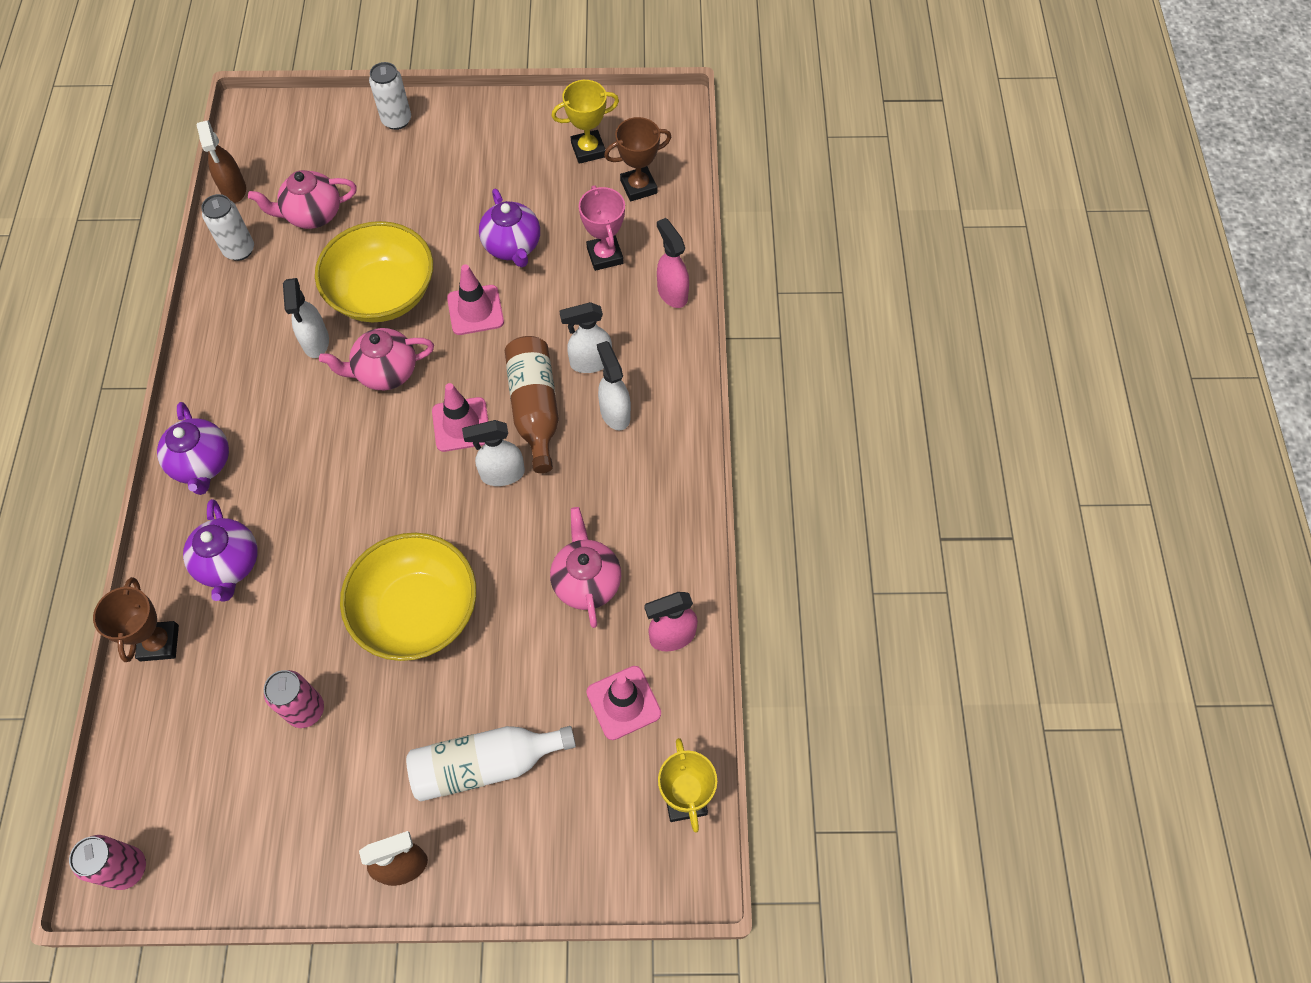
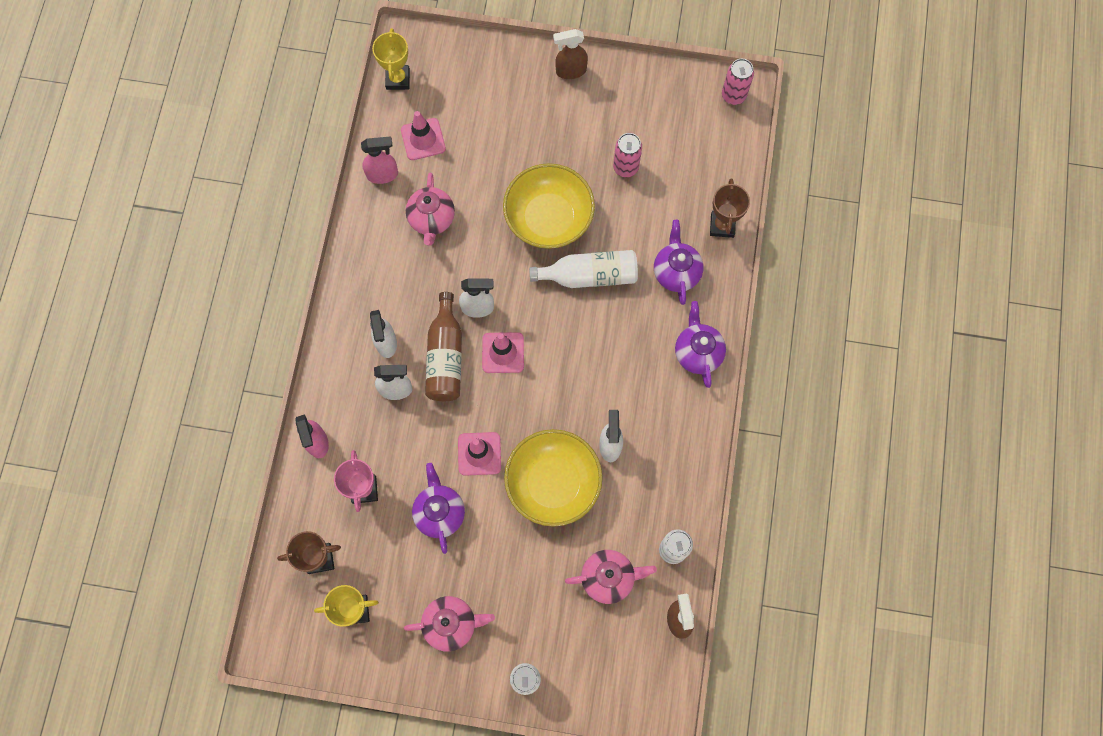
camera: 170 degrees left, 10 degrees up
pink teapot [319,328,434,390] -> pink teapot moved to [404,596,495,652]
white bottle [406,726,576,802] -> white bottle moved to [529,250,638,288]

